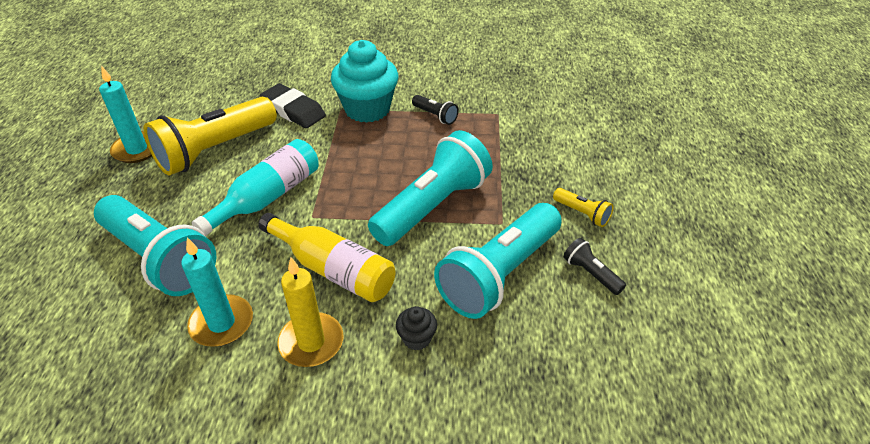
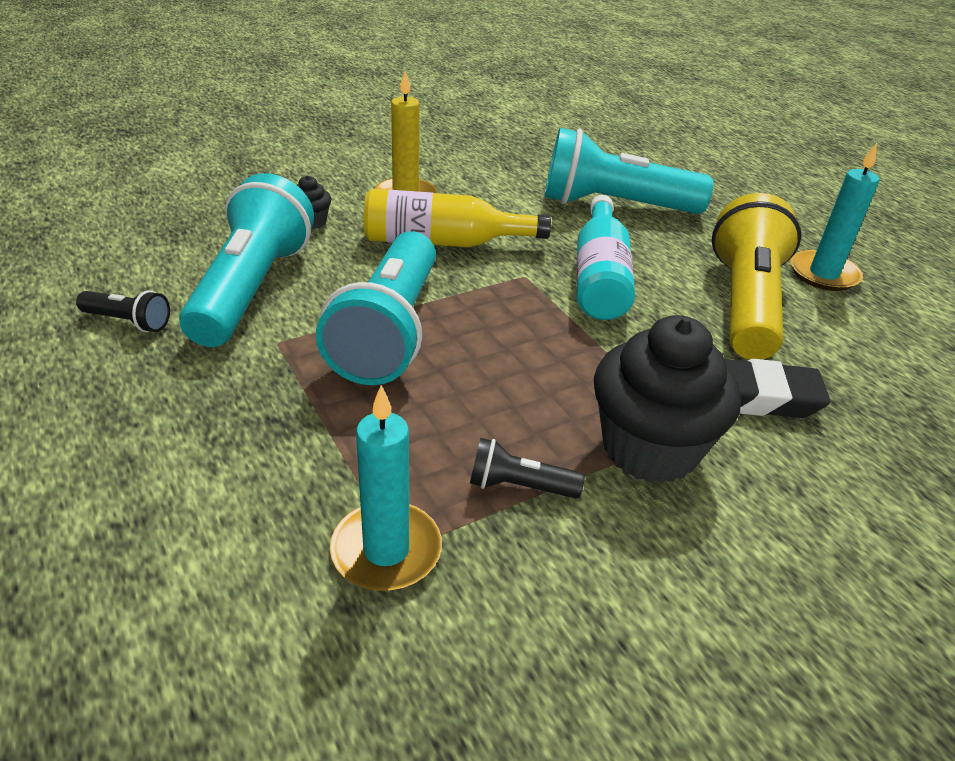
camera: 145 degrees right, 5 degrees down
turquoise candle [181,237,253,347] -> turquoise candle moved to [330,385,442,591]
turquoise cupcake [331,40,398,123] -> black cupcake [594,315,741,484]
yellow flashlight [553,188,614,227] -> none

